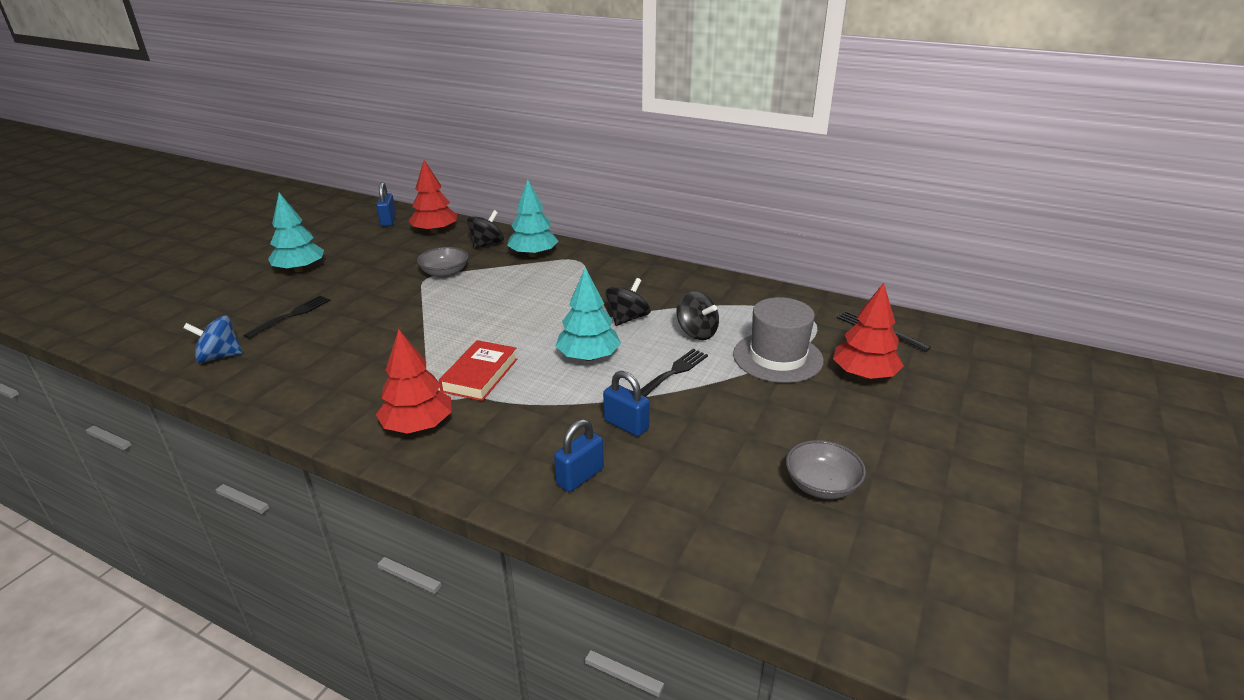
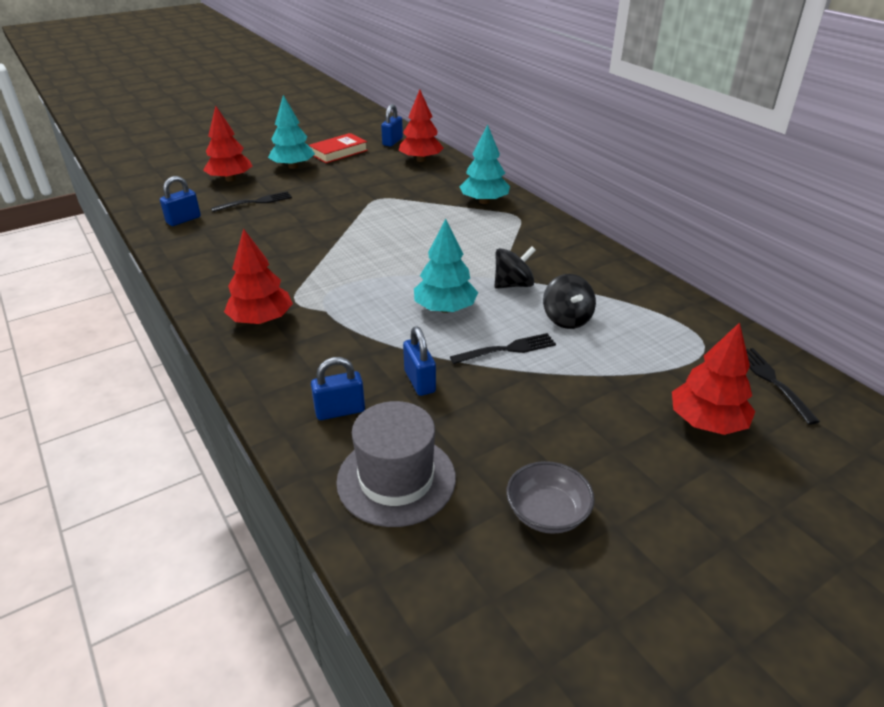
camera: 30 degrees right, 5 degrees up
blue spinning top [183,316,243,363] -> blue padlock [160,176,201,226]
grey bowl [417,247,468,278] -> none
red book [439,340,517,401] -> red book moved to [308,133,368,163]
black spinning top [467,210,504,249] -> none
grey hat [733,297,824,383] -> grey hat moved to [336,401,456,527]
none -> red tree [203,106,252,182]

